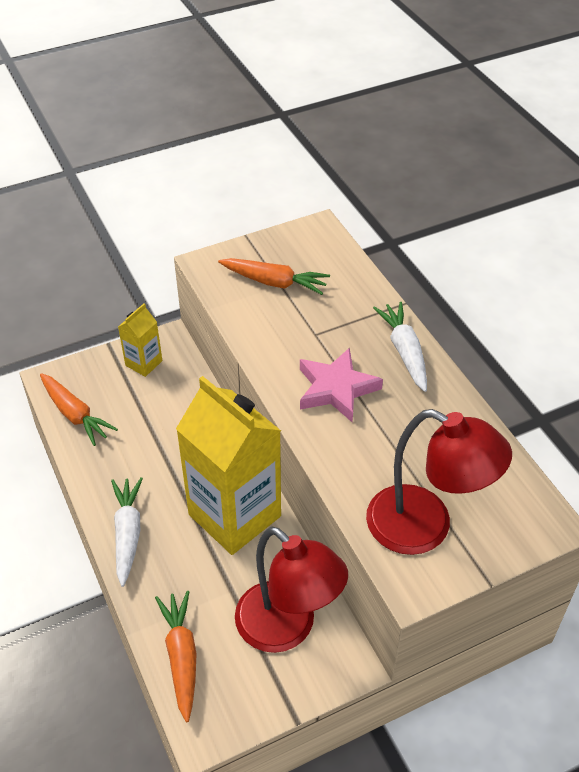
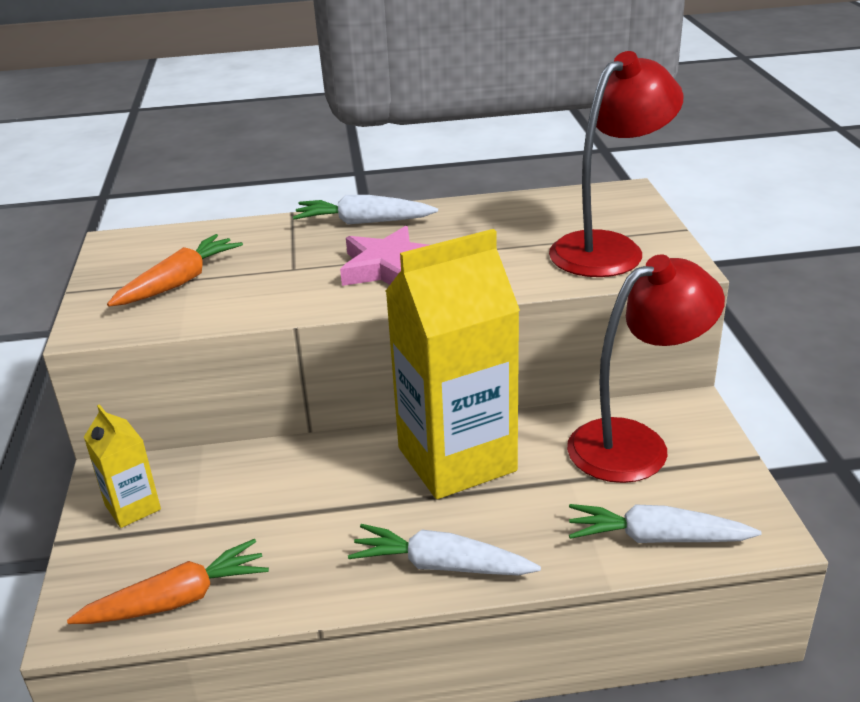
camera: 70 degrees left, 15 degrees down
orange carrot [155,591,197,722] -> white carrot [569,504,761,543]

